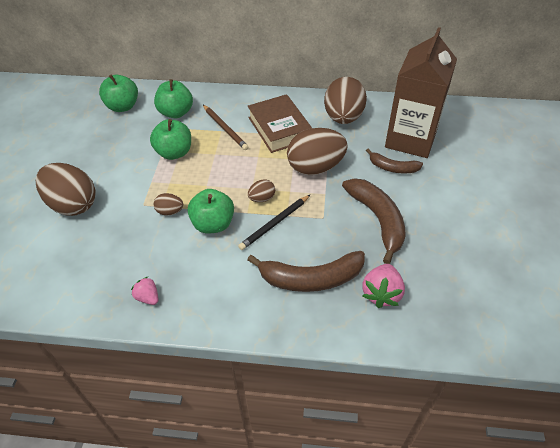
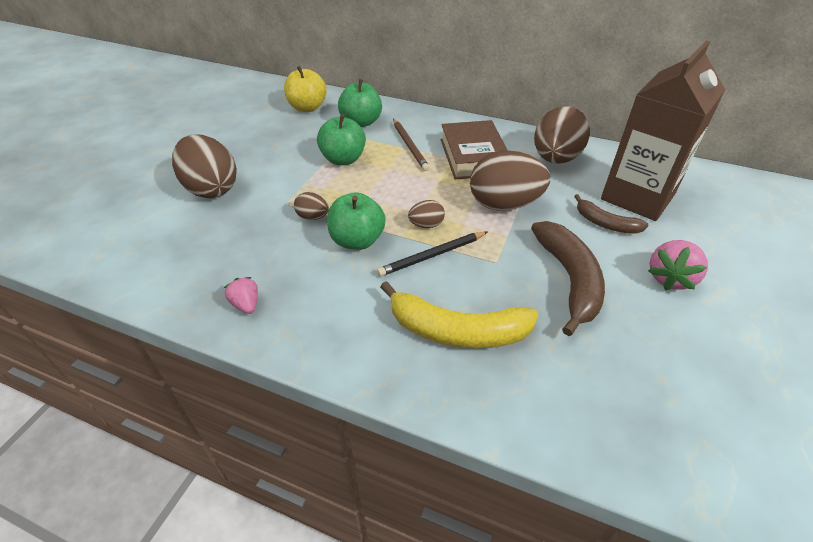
camera: 15 degrees right, 5 degrees down
green apple [99,74,138,112] -> yellow apple [284,66,327,112]
brown banana [247,251,365,292] -> yellow banana [380,281,539,349]
pink strawberry [362,264,405,308] -> pink strawberry moved to [648,240,708,290]

